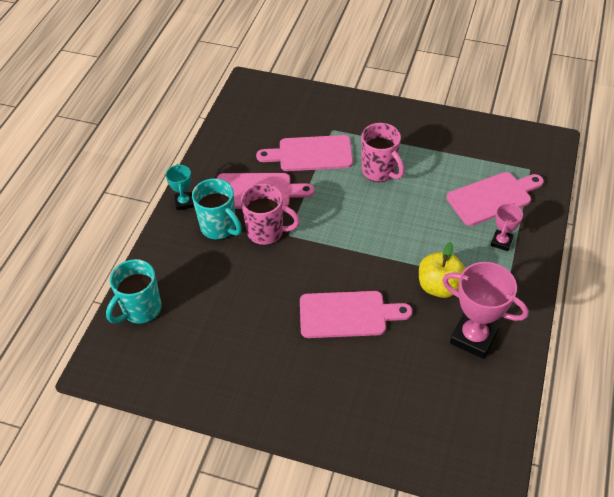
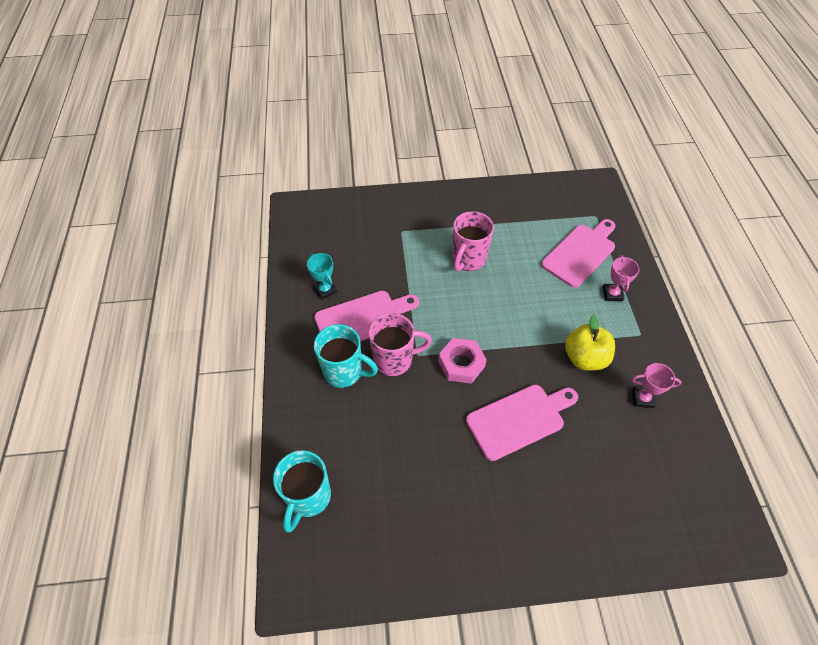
camera: 25 degrees left, 5 degrees up
turquoise trophy [166,164,194,210] -> turquoise trophy moved to [307,253,337,300]
pink cutting board [256,135,353,171] -> none
pink mug [361,123,404,182] -> pink mug turned 90 degrees clockwise [452,211,494,272]
pink trophy [442,262,529,359] -> pink trophy [632,363,681,408], size x0.53
none -> pink nut [438,338,487,384]

